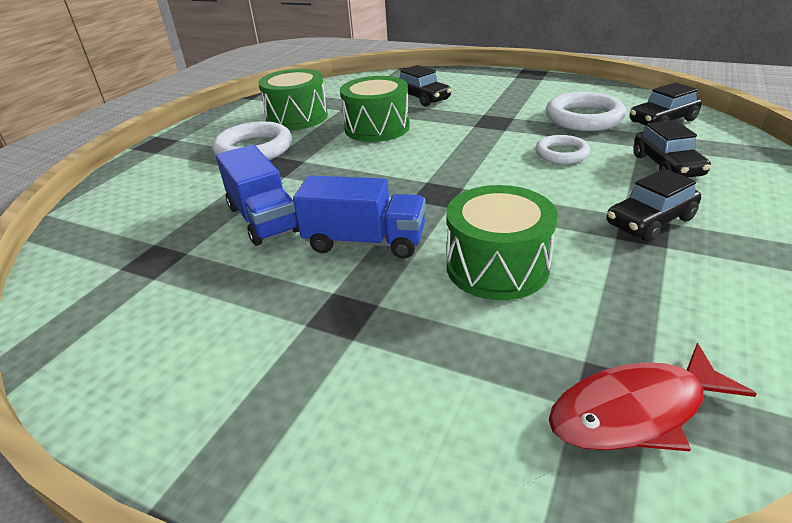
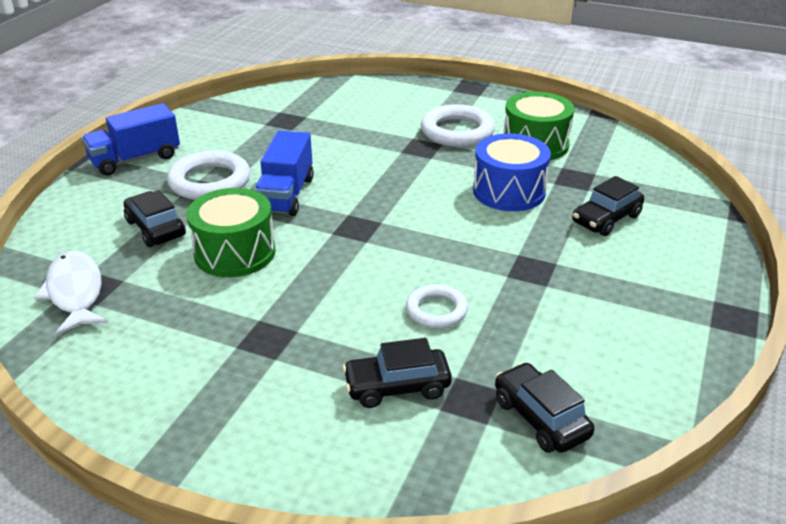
camera: 85 degrees right, 0 degrees up
blue truck [216,145,299,246] -> blue truck moved to [82,103,180,175]
green drum [340,76,410,142] -> blue drum [473,133,551,211]
white ring [546,92,626,131] -> white ring moved to [167,150,250,200]
red fish [548,343,757,451] -> white fish [34,251,108,336]
black car [607,169,701,242] -> black car moved to [124,190,186,247]

